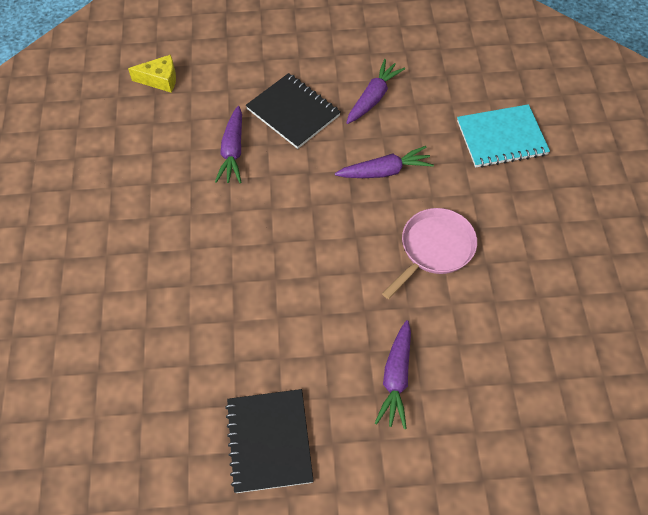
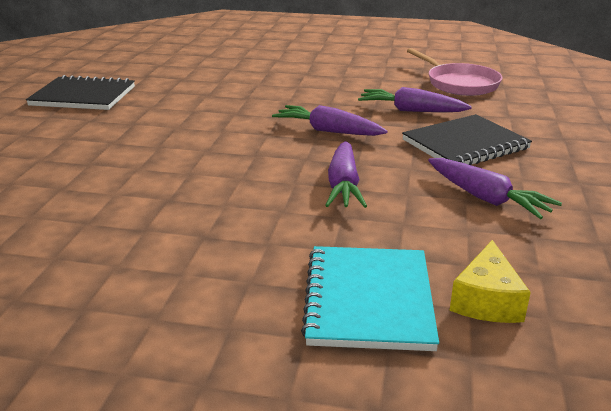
camera: 105 degrees right, 30 degrees down
yellow cheese [128,55,176,92] -> yellow cheese moved to [449,240,531,323]
purple carrot [375,320,411,429] -> purple carrot moved to [272,105,388,136]
pink pan [382,208,477,299] -> pink pan moved to [407,48,502,96]

